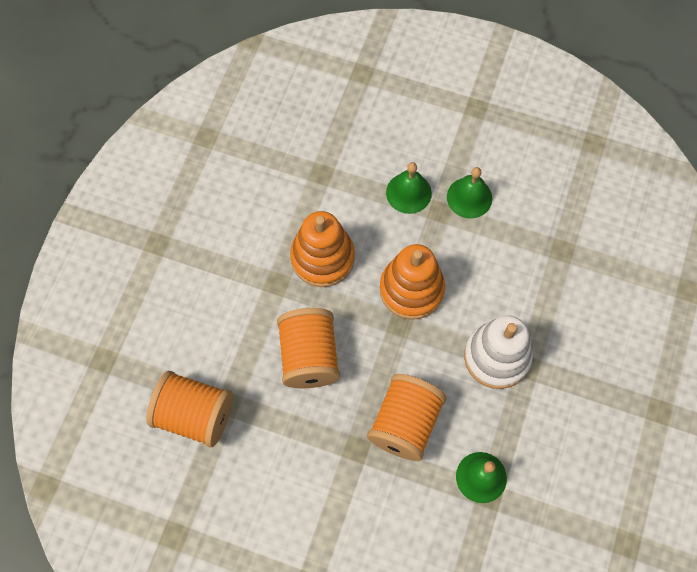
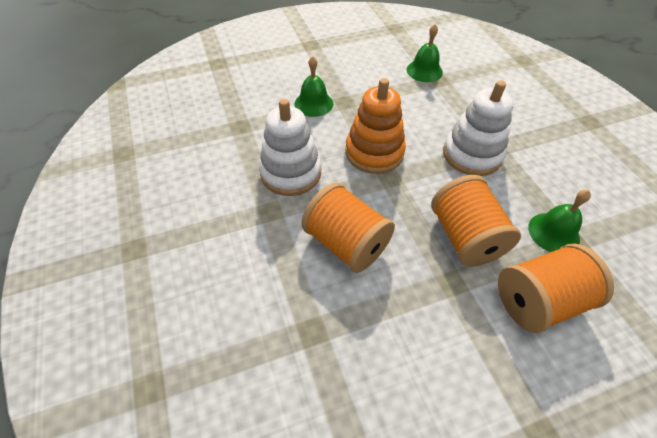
camera: 40 degrees left, 15 degrees down
orange spool [146,371,233,447] -> orange spool moved to [498,244,614,333]
orange stacking toy [290,211,355,287] -> white stacking toy [259,99,321,196]
green bell [447,167,492,218] -> green bell moved to [407,24,443,82]

